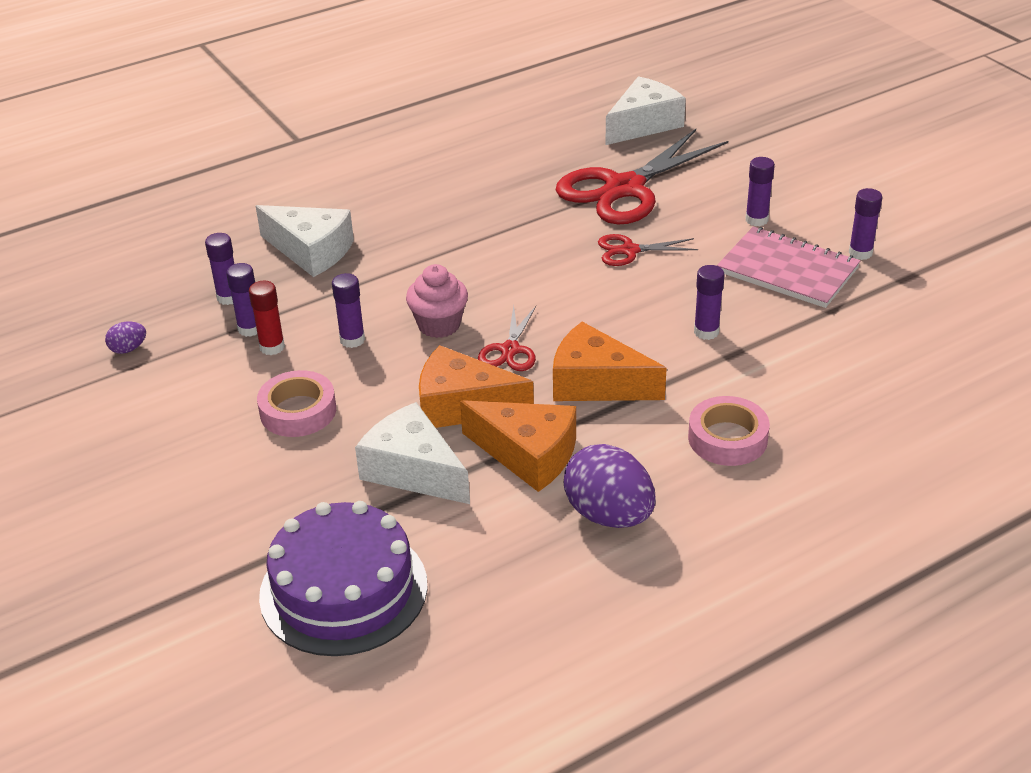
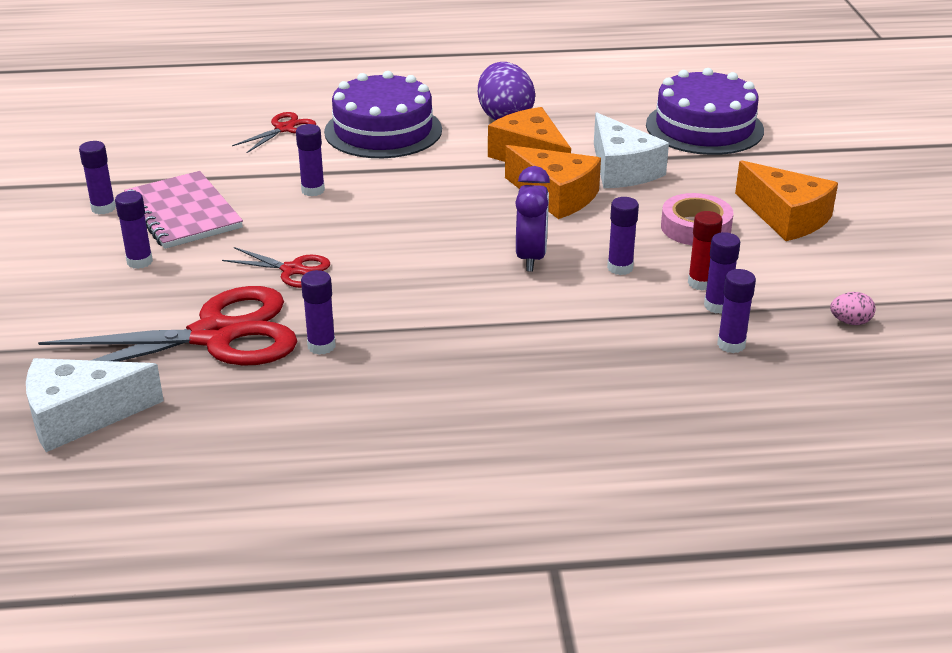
camera: 155 degrees left, 5 degrees down
purple egg [105,322,146,354] -> pink egg [830,292,876,325]
white cheese [256,205,354,277] -> none
pink cupcake [406,264,468,338] -> purple clock [515,166,550,272]
red scissors [478,306,536,371] -> red scissors moved to [232,112,316,153]
orange cheese [553,322,667,401] -> orange cheese moved to [735,160,838,241]
pink tape [688,396,770,466] -> purple cake [324,71,442,158]
none -> purple glue stick [301,270,335,355]

